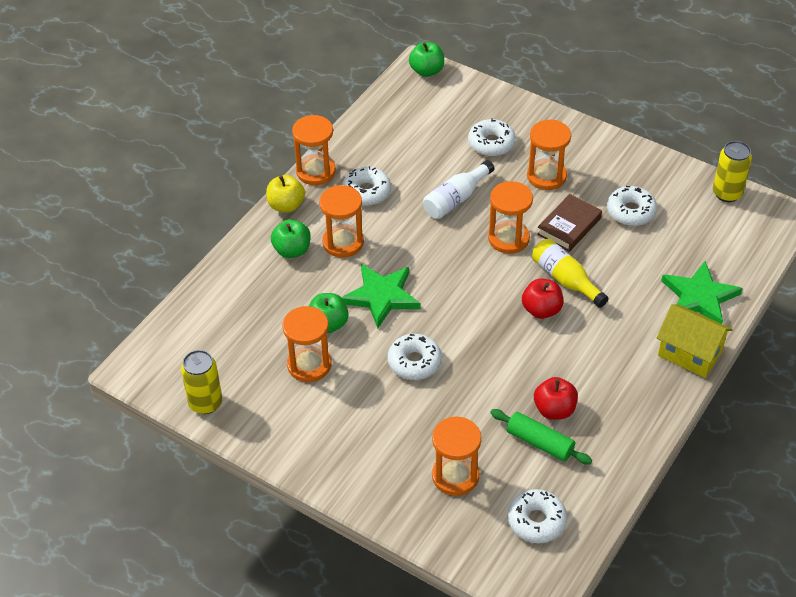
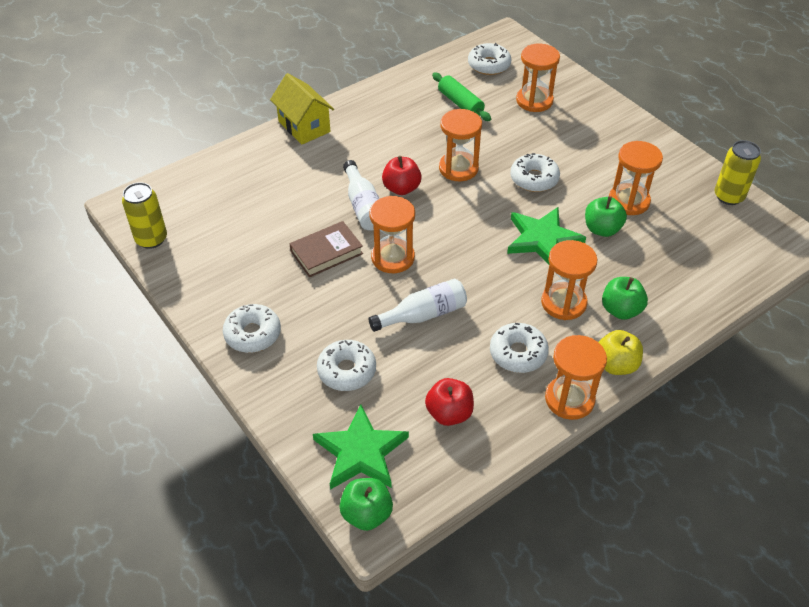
camera: 160 degrees left, 0 degrees up
orange hourglass [527,120,571,190] -> orange hourglass moved to [439,109,482,181]
yellow bottle [532,239,609,308] -> white bottle [343,160,380,231]
red apple [534,377,578,420] -> red apple moved to [425,378,474,426]
white donut [607,186,657,226] -> white donut moved to [223,304,281,353]
green star [661,261,743,324] -> green star moved to [313,404,409,490]

